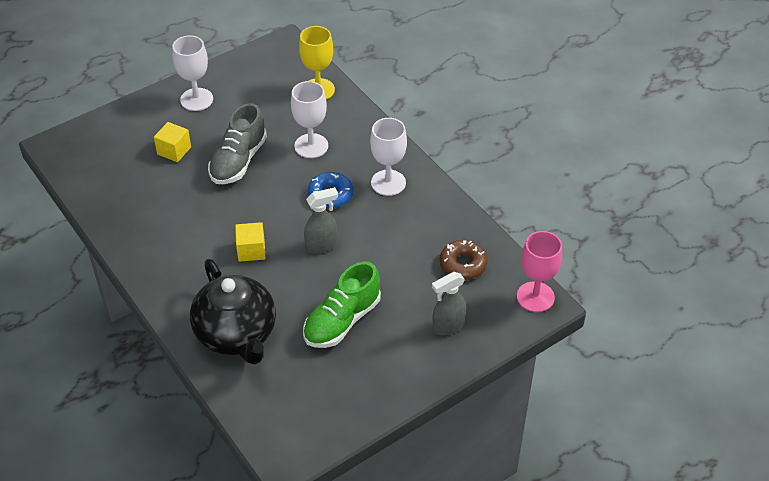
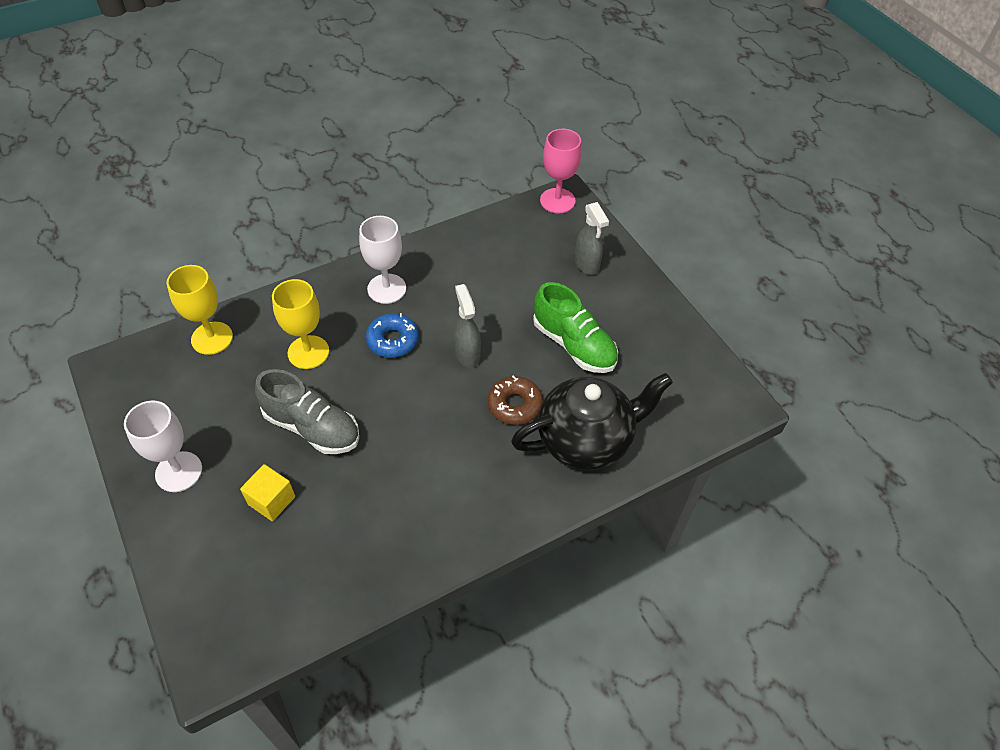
camera: 85 degrees left, 5 degrees up
yellow cube [235,222,265,262] -> none
white goblet [291,81,328,158] -> yellow goblet [272,279,329,369]
brown donut [439,240,488,280] -> brown donut moved to [488,375,543,425]

